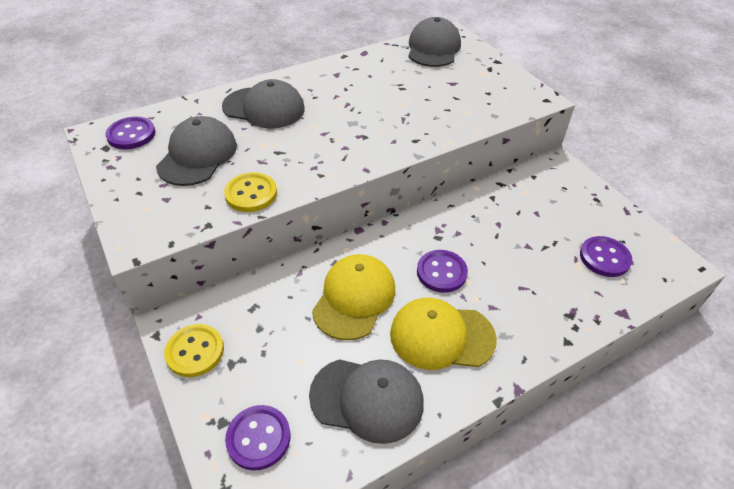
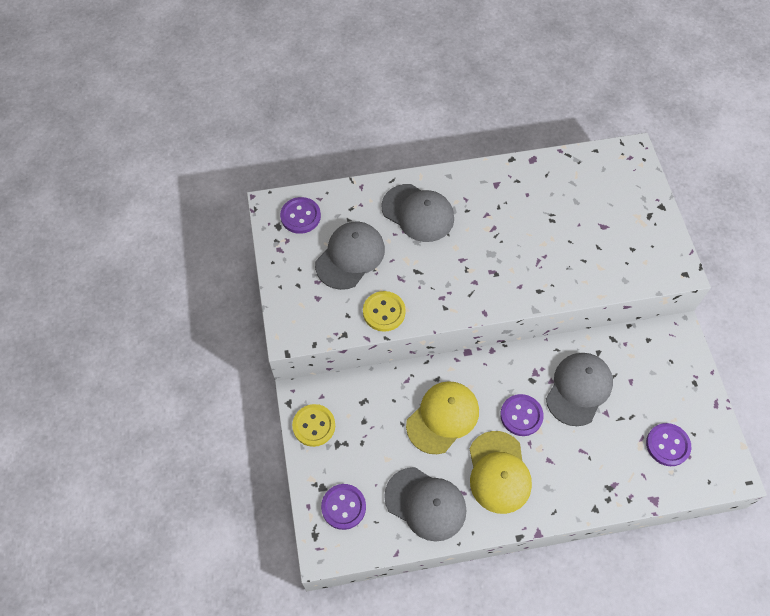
camera: 20 degrees right, 15 degrees up
yellow cap [390,298,497,370] -> yellow cap turned 120 degrees counterclockwise [469,431,532,514]
grey cap [408,17,461,67] -> grey cap moved to [546,353,613,426]

